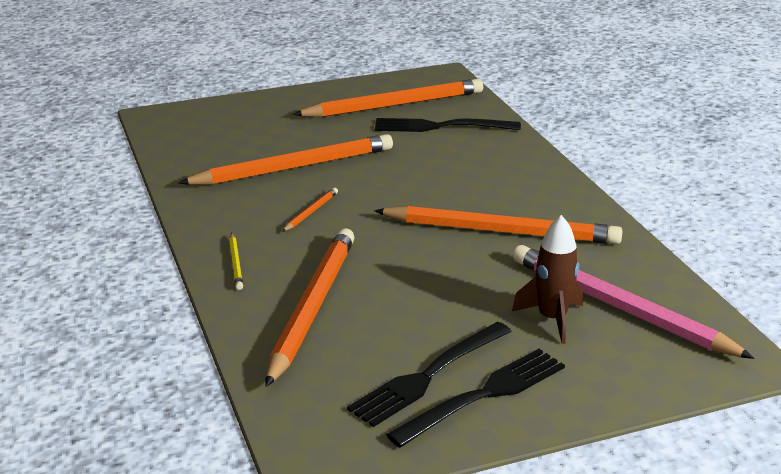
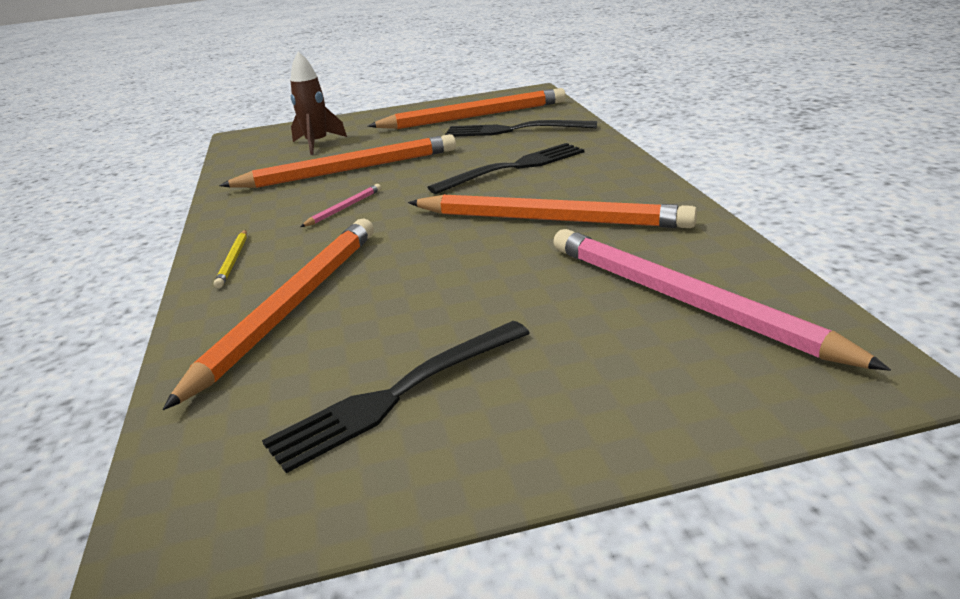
camera: 10 degrees right, 0 degrees up
orange pencil [282,188,338,232] -> pink pencil [300,184,381,227]
black fork [386,349,565,448] -> black fork moved to [427,143,584,194]
brown rocket [512,215,583,344] -> brown rocket moved to [290,51,347,155]

